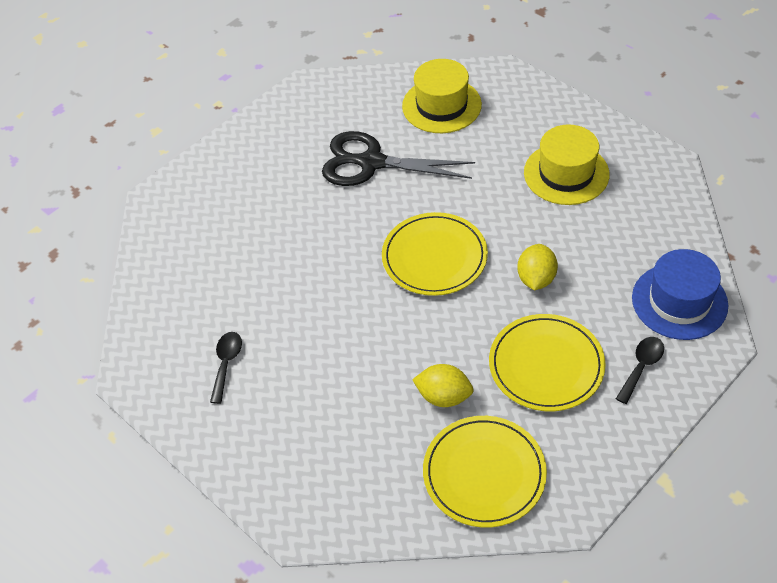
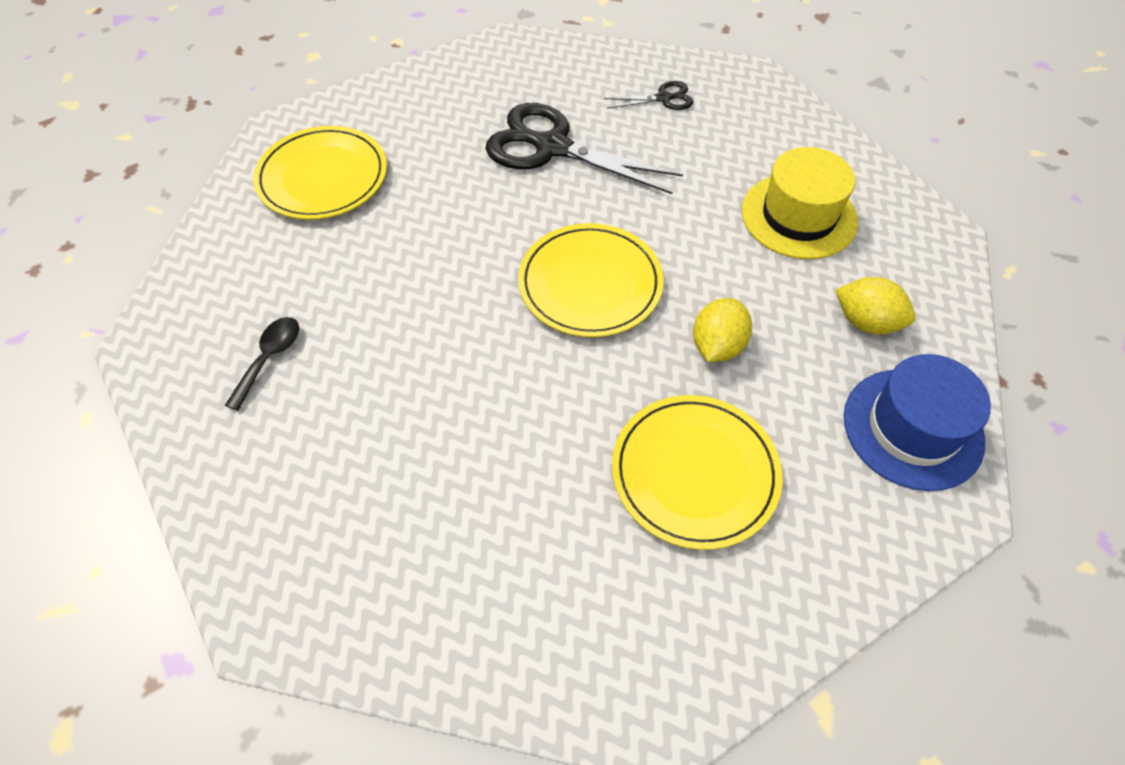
camera: 10 degrees right, 5 degrees up
yellow hat [402,59,482,133] -> black scissors [604,81,693,110]
yellow lemon [412,364,474,407] -> yellow lemon moved to [836,277,915,334]
yellow plate [423,416,547,528] -> yellow plate moved to [253,126,387,220]
black spoon [616,337,664,404] -> none

